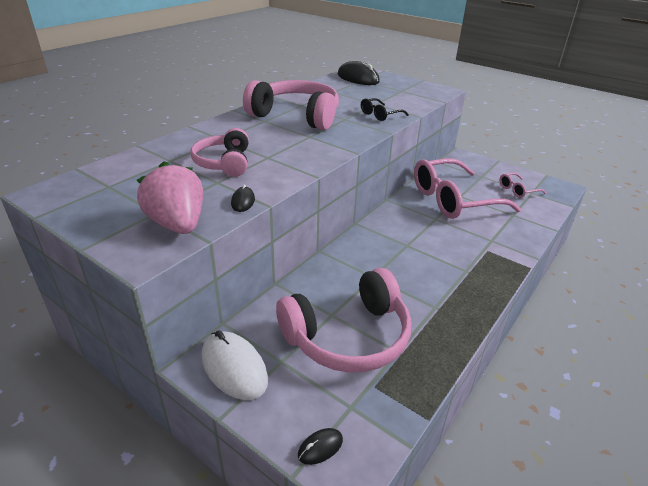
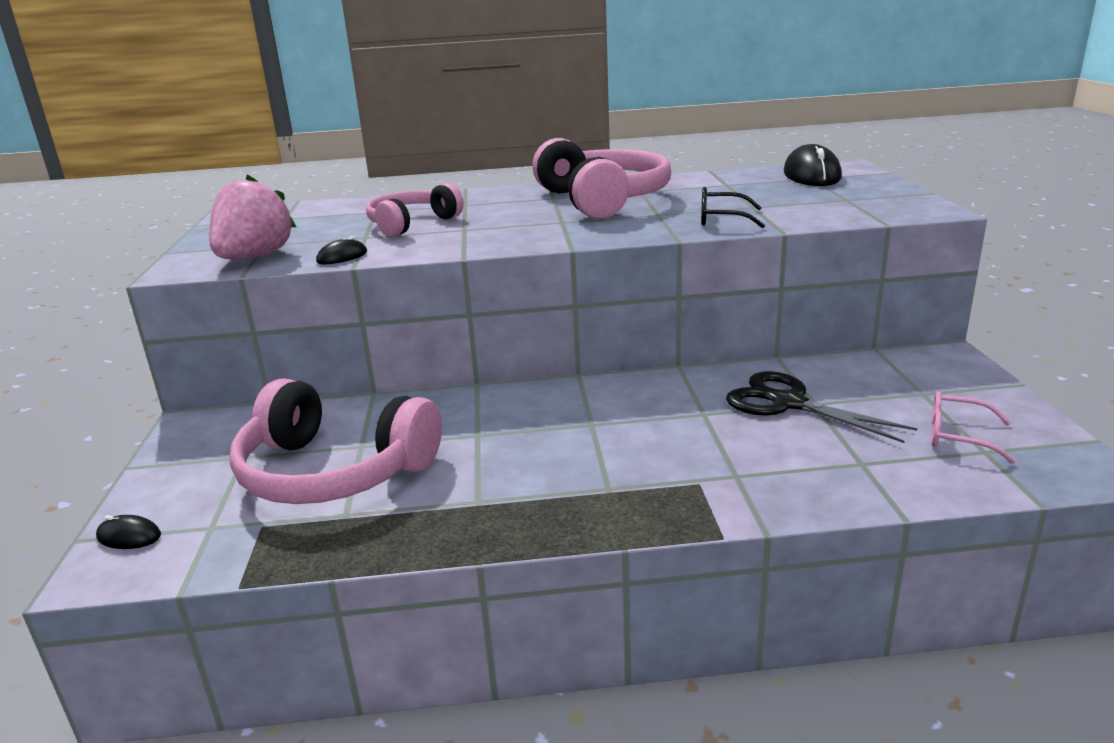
camera: 50 degrees right, 10 degrees down
white mouse [202,330,268,400] -> none
pink glasses [414,158,521,219] -> black scissors [726,371,918,443]

